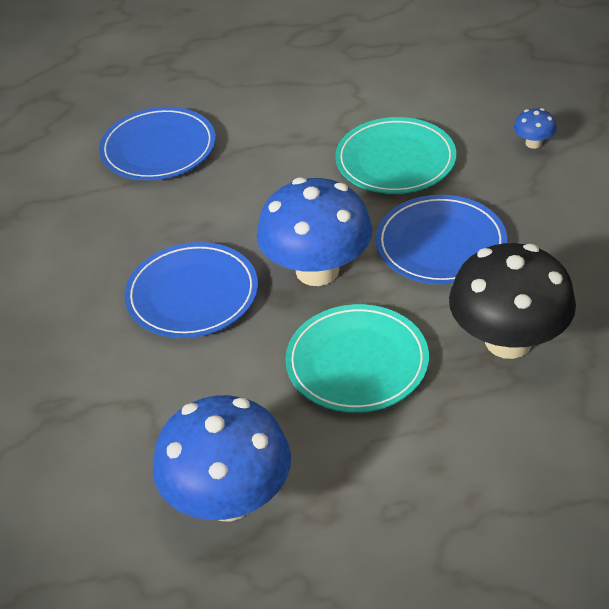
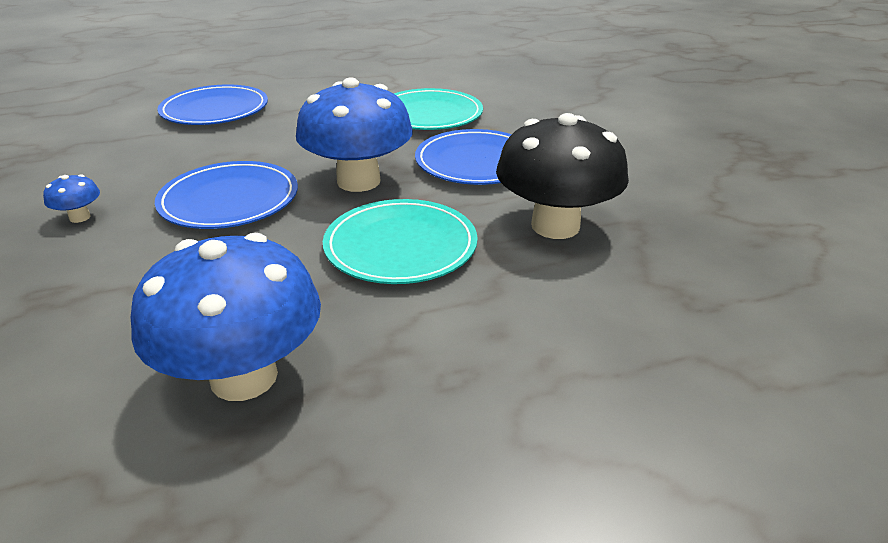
camera: 10 degrees left, 10 degrees down
blue mushroom [514,108,557,149] -> blue mushroom moved to [43,174,100,223]

